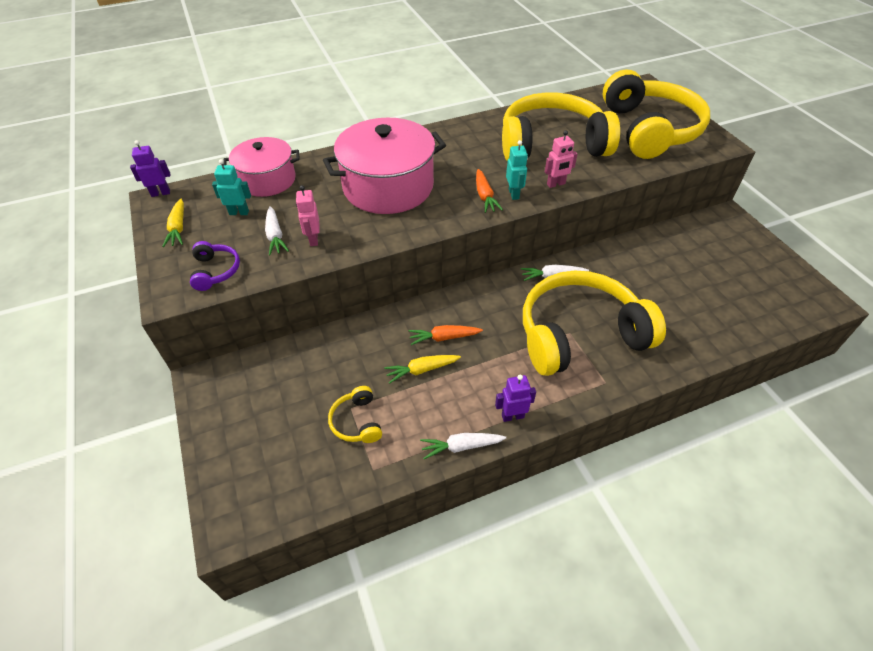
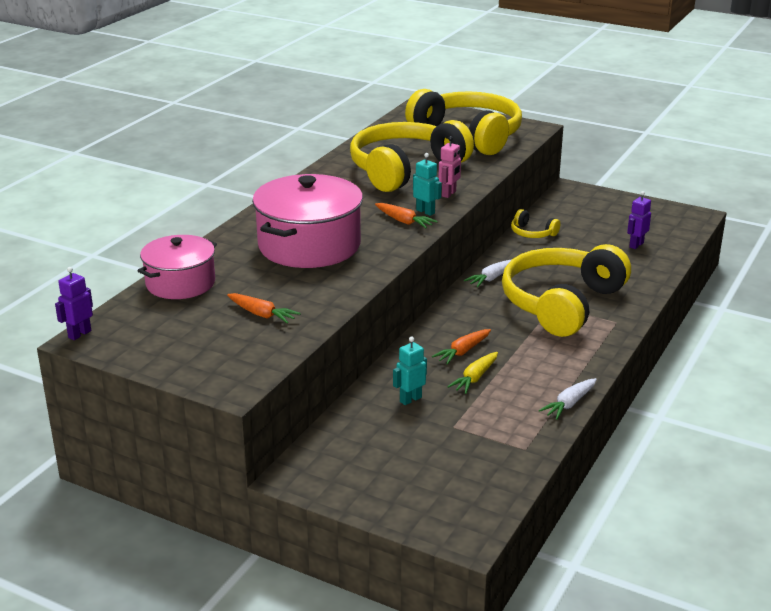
camera: 40 degrees left, 20 degrees down
yellow carrot [162,199,184,247] -> none
purple headphones [190,241,240,291] -> none
turquoise robot [212,159,251,215] -> turquoise robot moved to [393,337,427,405]
white carrot [265,206,289,256] -> orange carrot [227,293,301,324]
pink robot [296,185,320,246] -> none
yellow headphones [328,386,382,443] -> yellow headphones moved to [511,209,561,238]
purple robot [495,374,536,422] -> purple robot moved to [627,191,651,249]

